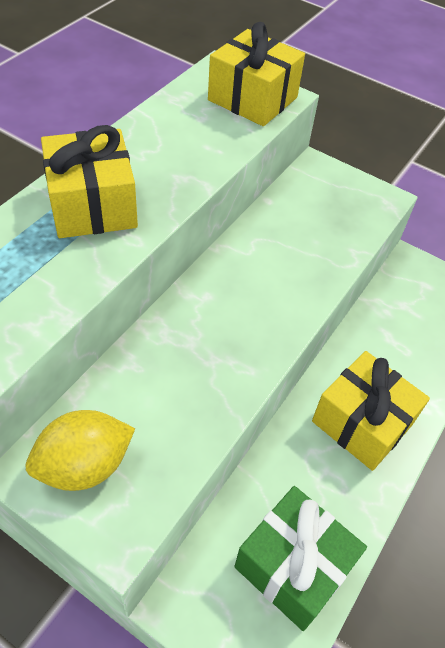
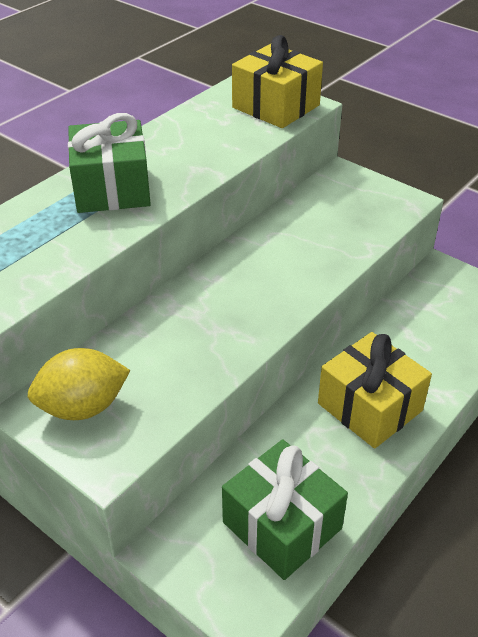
camera: 10 degrees right, 10 degrees down
yellow gift [41,125,138,238] -> green gift [68,113,151,213]

